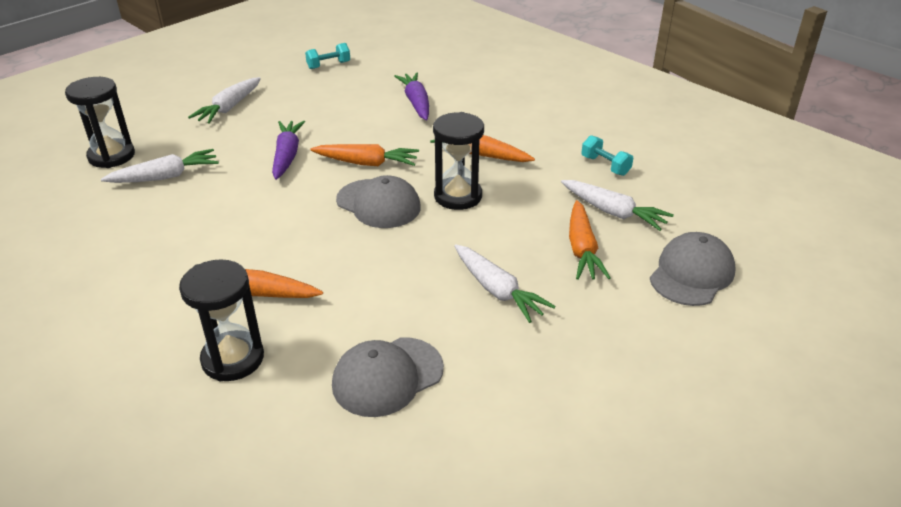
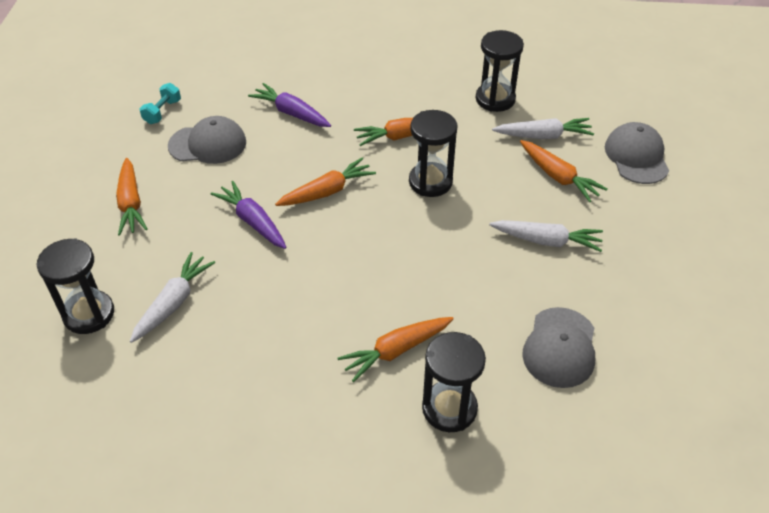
camera: 40 degrees left, 10 degrees up
white carrot [188,77,261,124] -> orange carrot [116,158,148,236]
grey cap [336,175,421,228] -> grey cap moved to [168,116,246,164]
turquoise dumbbell [581,135,633,176] -> black hourglass [476,30,524,112]

